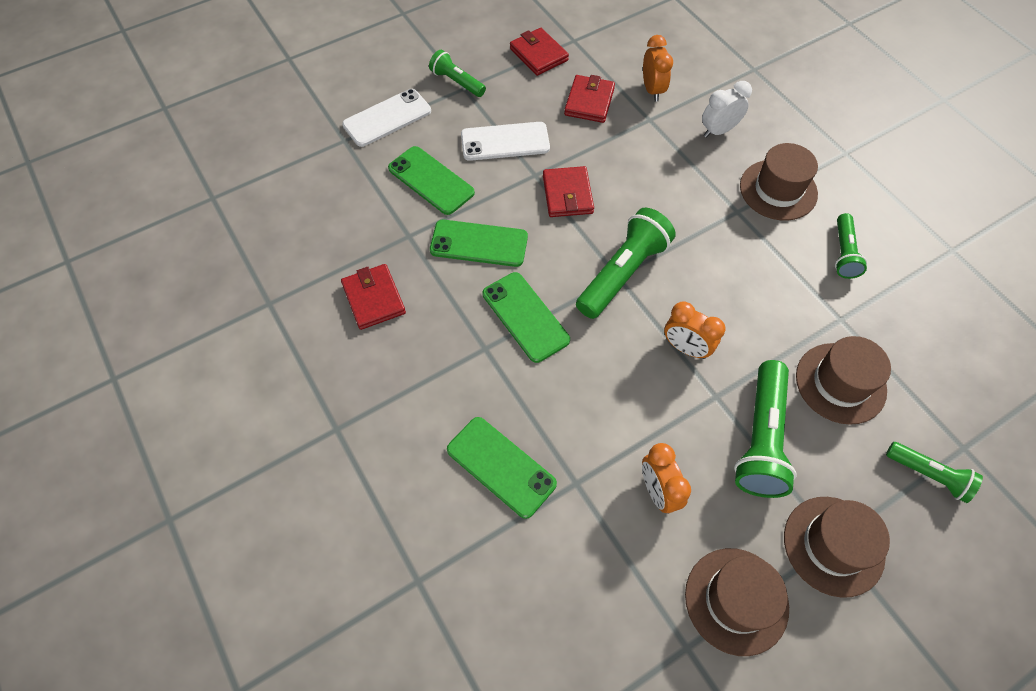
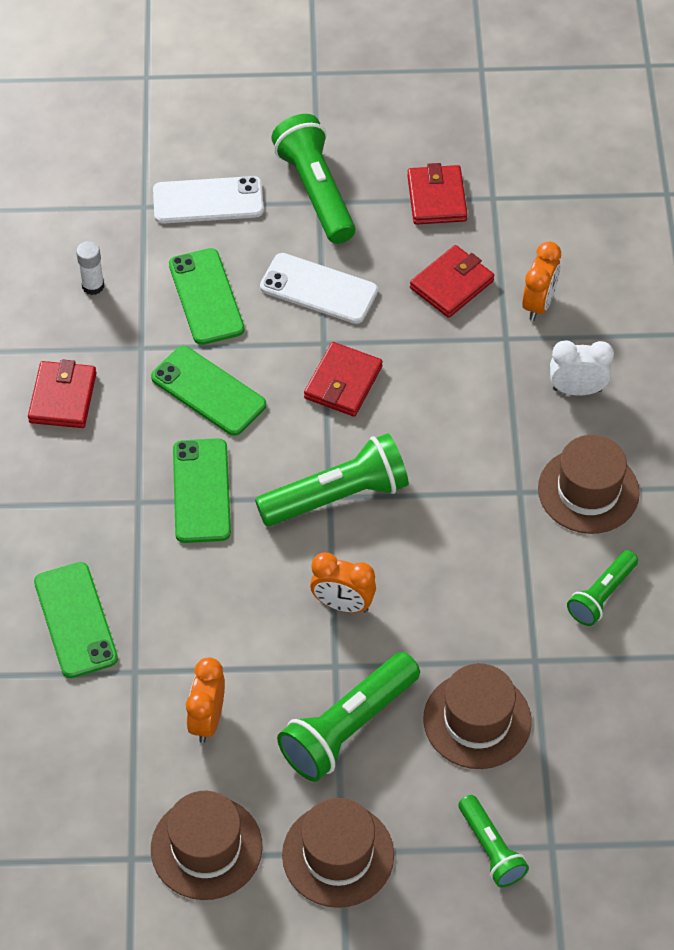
camera: 30 degrees right, 5 degrees down
green flashlight [429,50,486,97] -> green flashlight [271,114,356,244], size x1.70
orange clock [664,301,725,359] -> orange clock turned 45 degrees counterclockwise [310,552,376,613]
none -> white glue stick [76,241,104,295]

